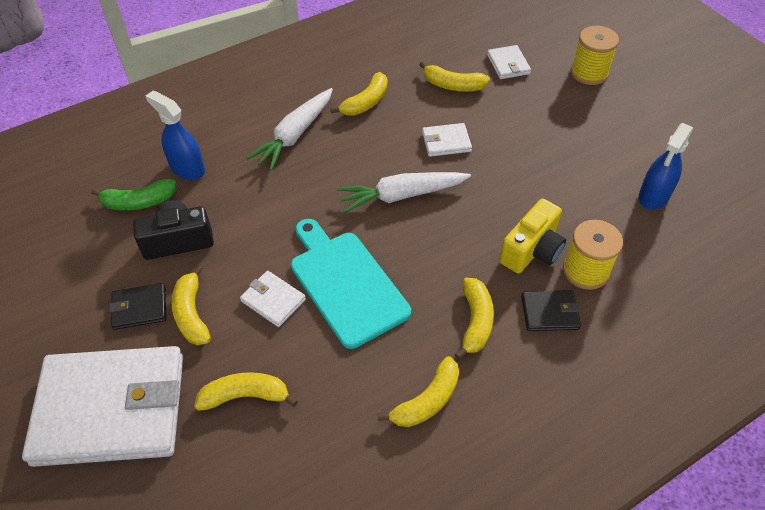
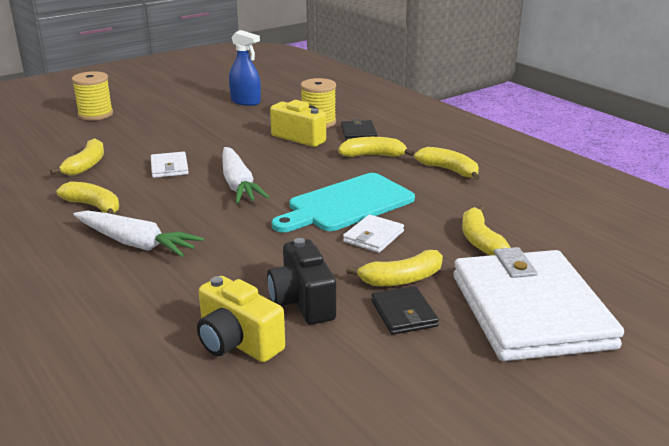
camera: 95 degrees left, 25 degrees down
green banana [91,179,176,211] -> yellow camera [197,276,285,362]
blue spray bottle [146,91,205,180] -> none
white wallet [487,45,531,79] -> none

